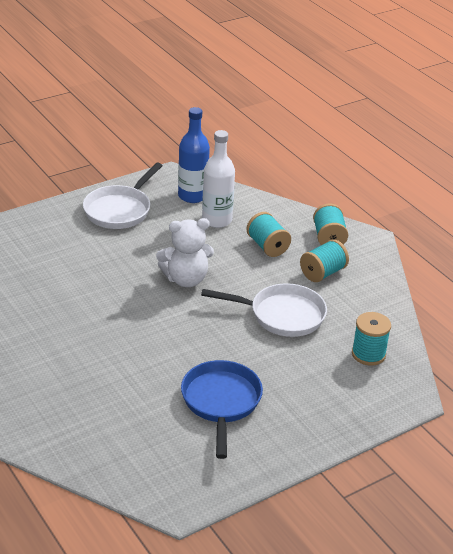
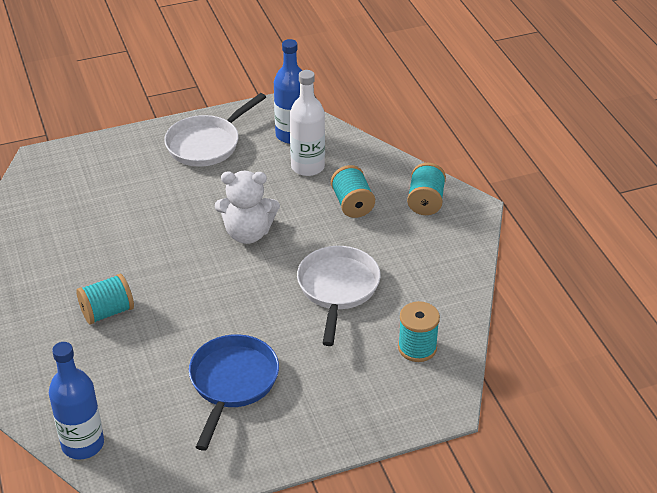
camera: 15 degrees right, 5 degrees up
white pan [201,283,327,337] -> white pan turned 105 degrees counterclockwise [297,246,381,346]
turquoise spool [300,239,349,282] -> turquoise spool moved to [76,274,134,324]
none -> blue bottle [49,342,104,460]

